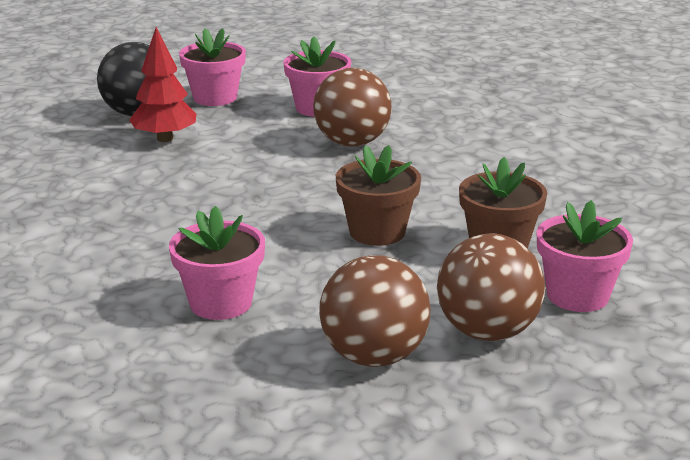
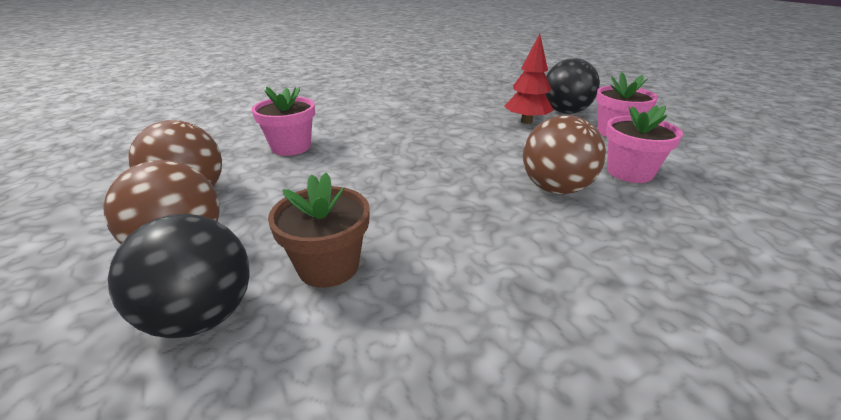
camera: 90 degrees right, 5 degrees up
brown flower pot [336,145,421,246] -> none
pink flower pot [537,200,633,312] -> black ball [108,214,250,338]

